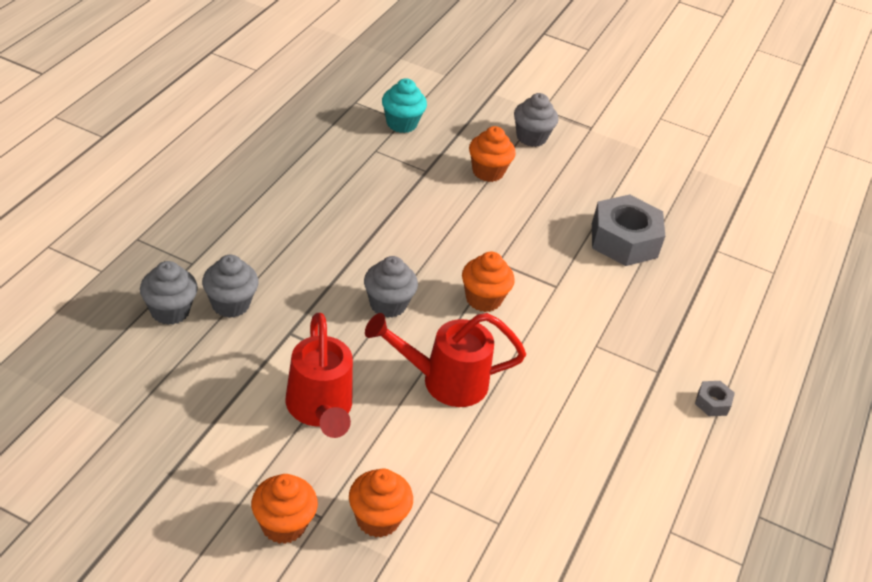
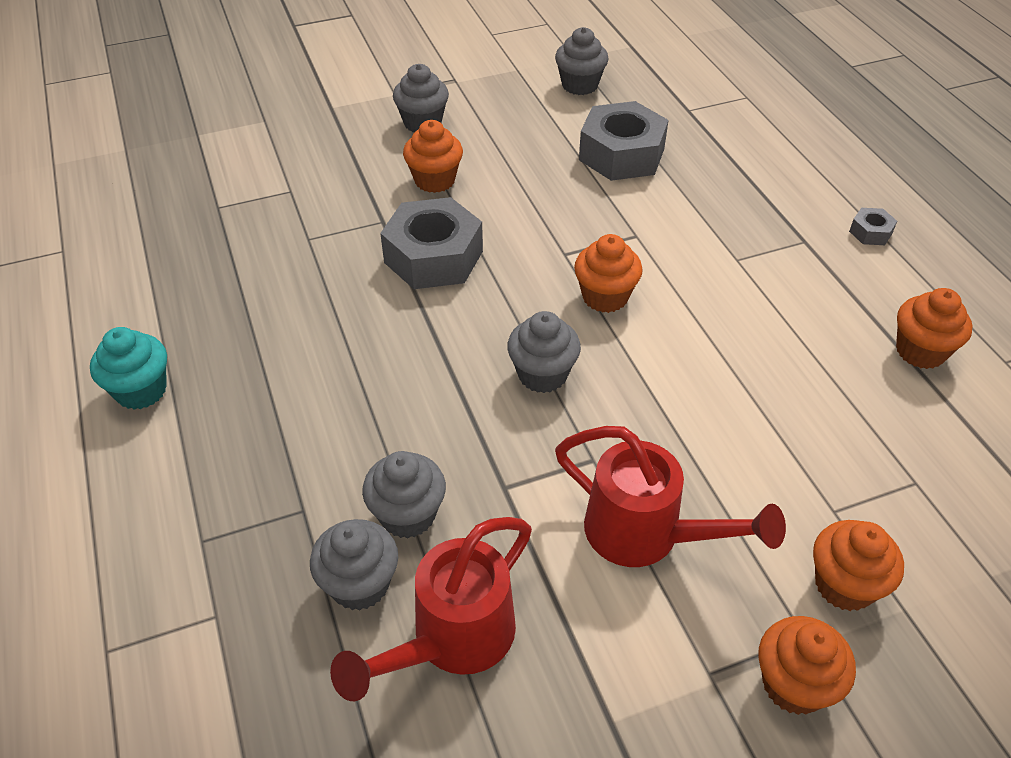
camera: 40 degrees left, 5 degrees up
red watering can [365,313,526,407] -> red watering can moved to [330,517,532,701]
turquoise cupcake [382,78,427,133] -> turquoise cupcake moved to [90,327,167,410]
none -> grey nut [380,197,483,289]
none -> grey cupcake [555,27,609,95]
none -> orange cupcake [896,288,973,369]

